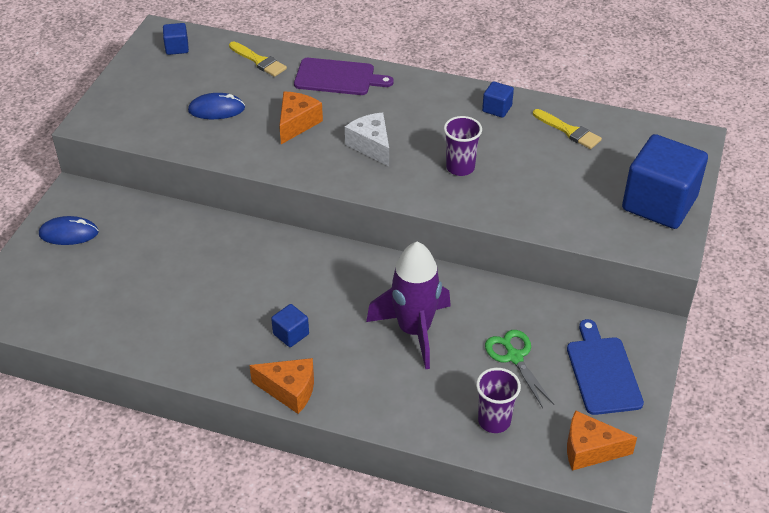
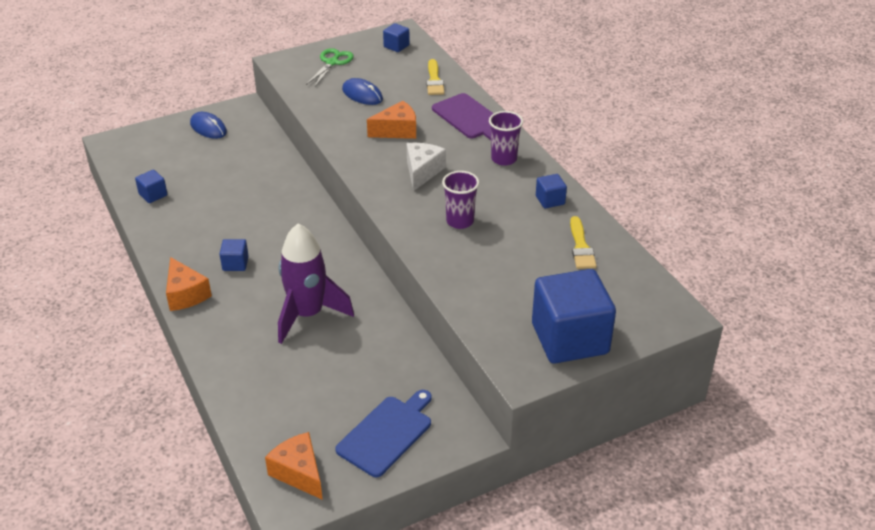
camera: 45 degrees right, 5 degrees down
purple cup [476,368,521,433] -> purple cup moved to [489,111,523,166]
green scissors [485,330,554,408] -> green scissors moved to [306,48,354,88]
none -> blue cube [135,170,167,203]

